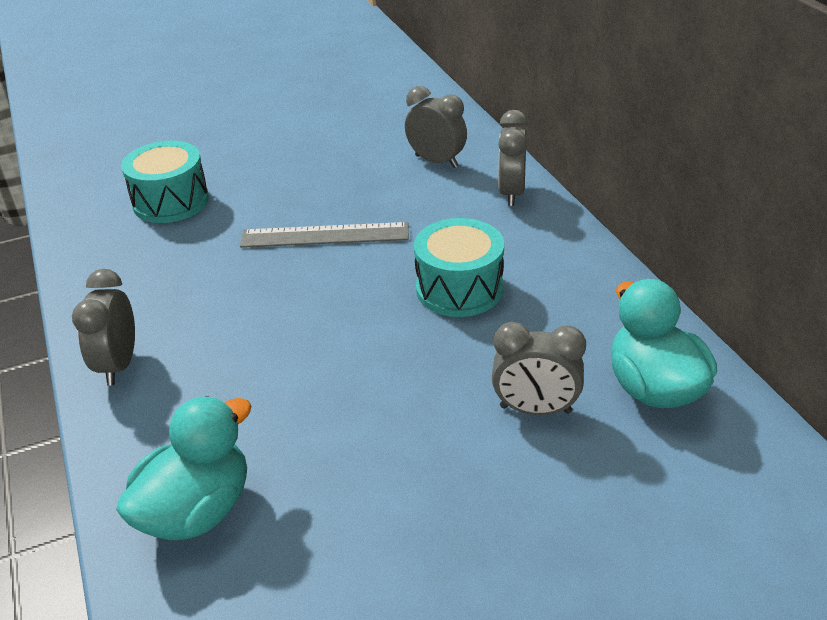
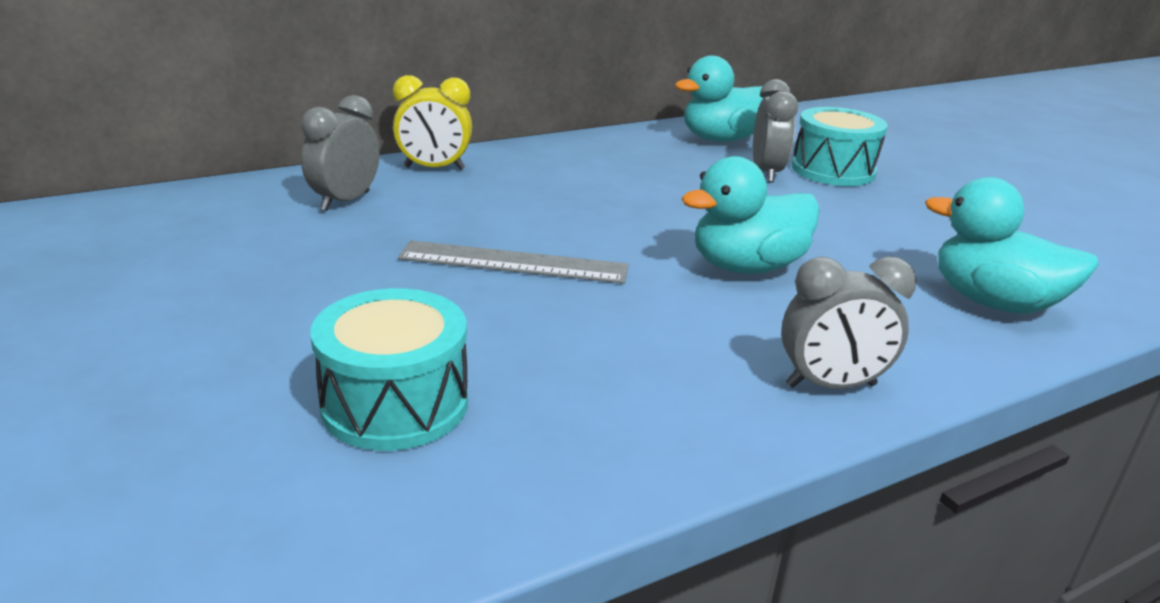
camera: 100 degrees left, 10 degrees down
grey ruler [240,222,409,248] -> grey ruler turned 75 degrees counterclockwise [398,240,629,284]
turquoise drum [414,218,504,317] -> turquoise drum moved to [792,107,888,186]
grey clock [498,110,528,206] -> yellow clock [393,75,472,170]
none -> turquoise duck [681,156,819,274]

